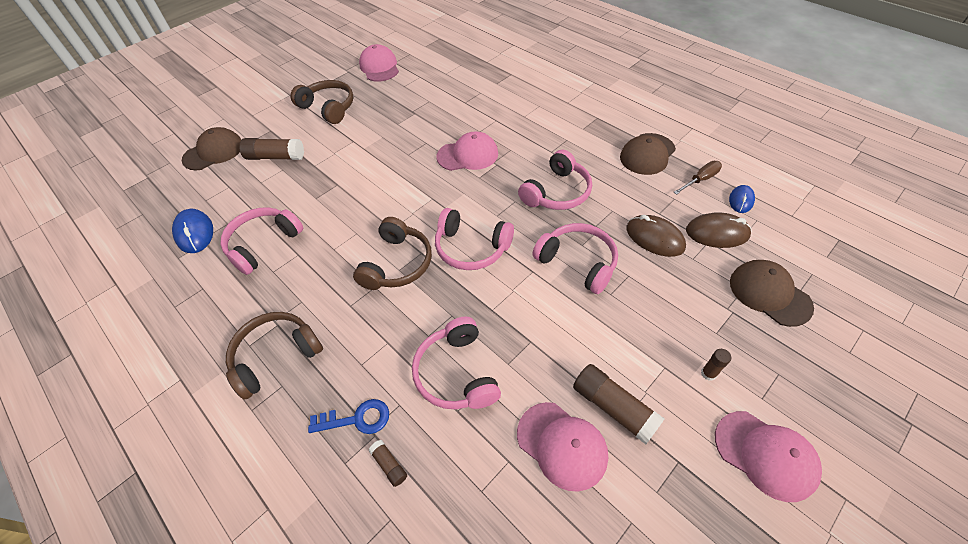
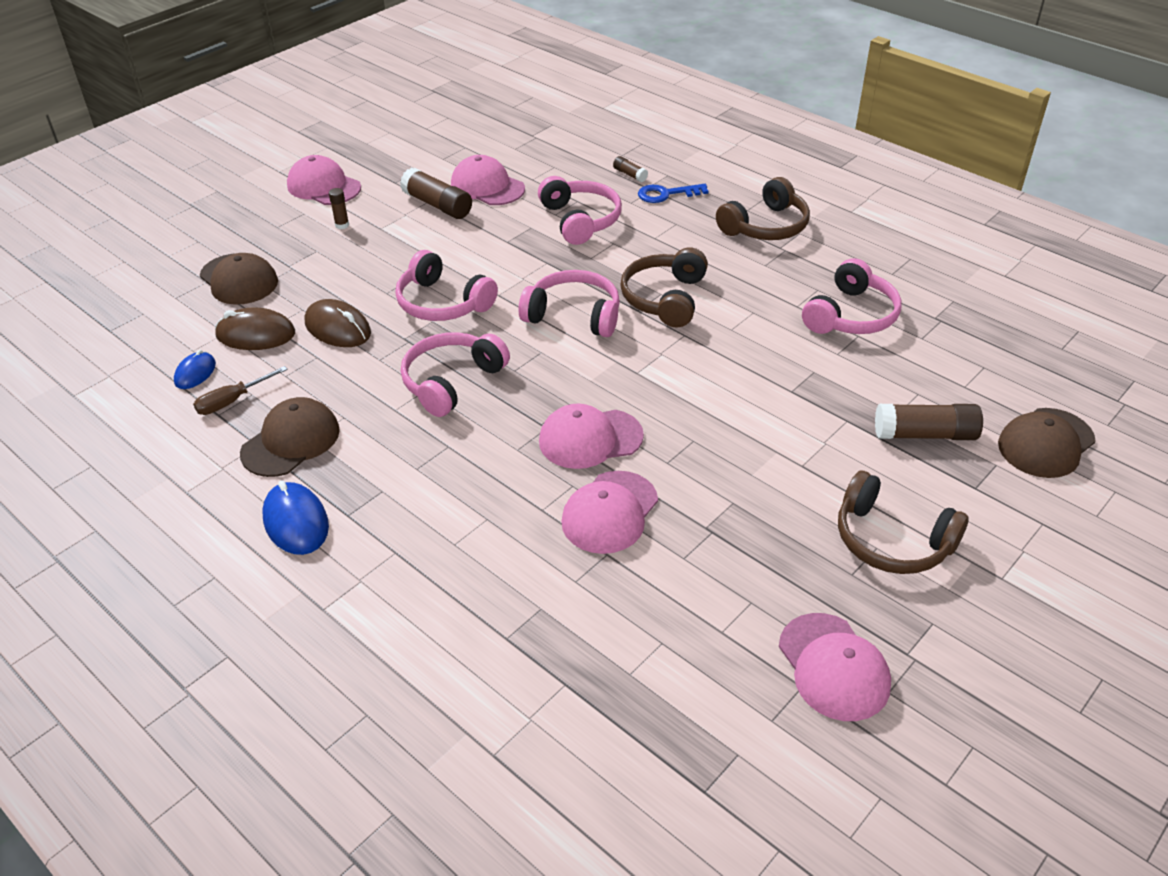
camera: 175 degrees right, 10 degrees down
blue mouse [172,209,213,253] -> blue mouse moved to [262,480,329,555]
none -> pink cap [561,471,658,554]

